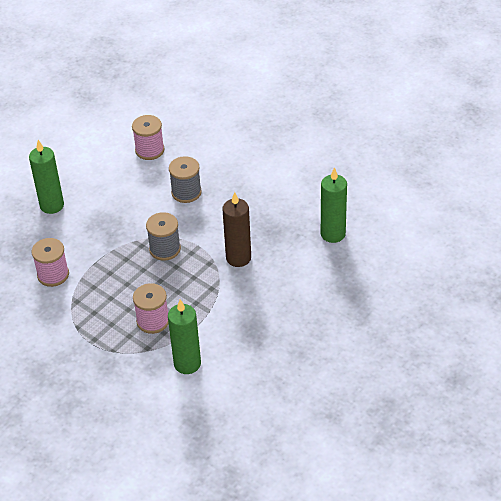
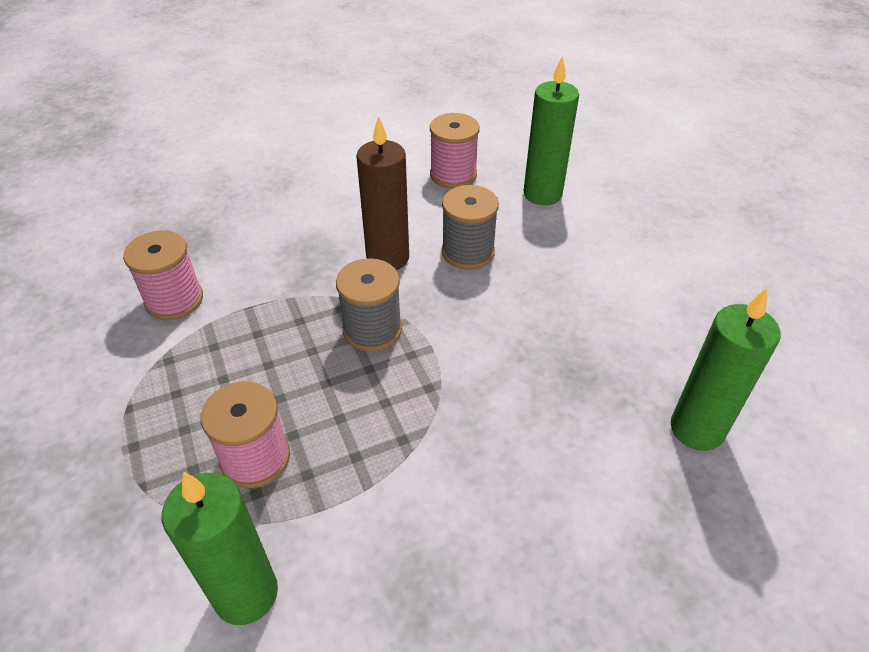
camera: 25 degrees right, 0 degrees up
green candle [29,140,64,214] -> green candle moved to [524,56,579,205]
brown candle [222,192,251,267] -> brown candle moved to [356,116,409,270]

